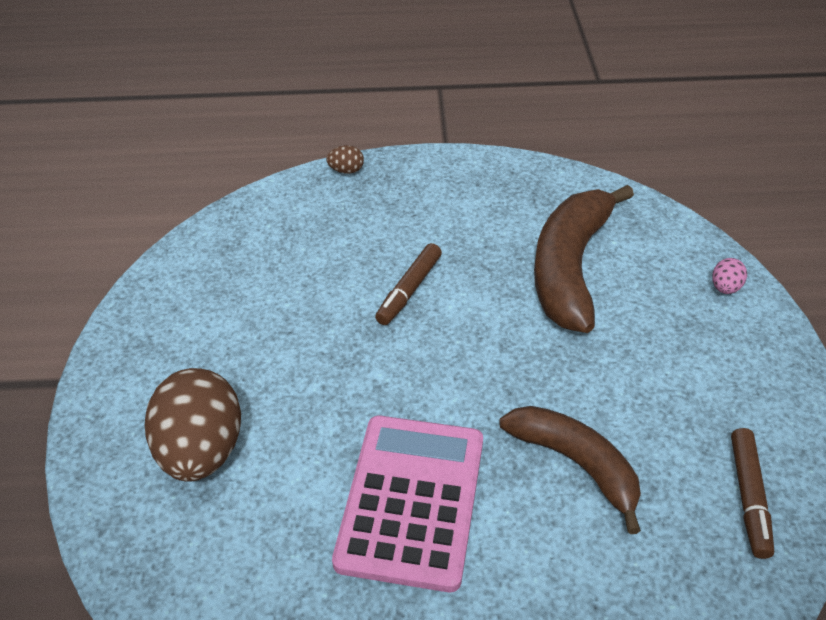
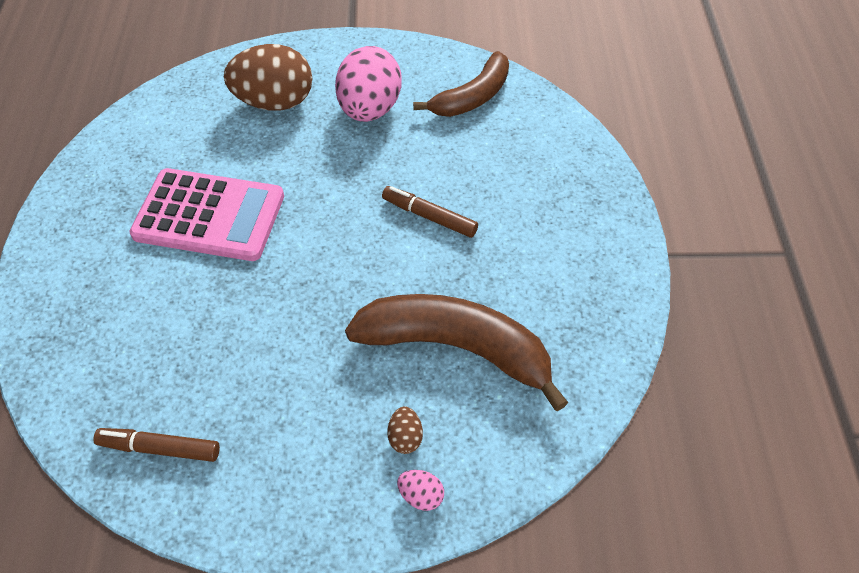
camera: 90 degrees right, 10 degrees up
brown egg [326,145,364,174] -> brown egg moved to [387,406,423,454]
brown banana [499,406,641,534] -> brown banana moved to [413,51,509,117]
none -> pink egg [335,46,402,122]

